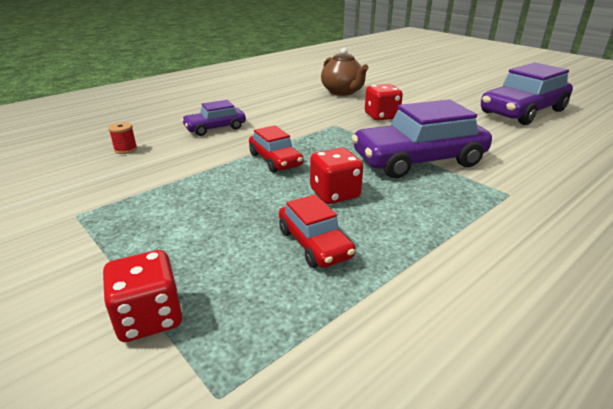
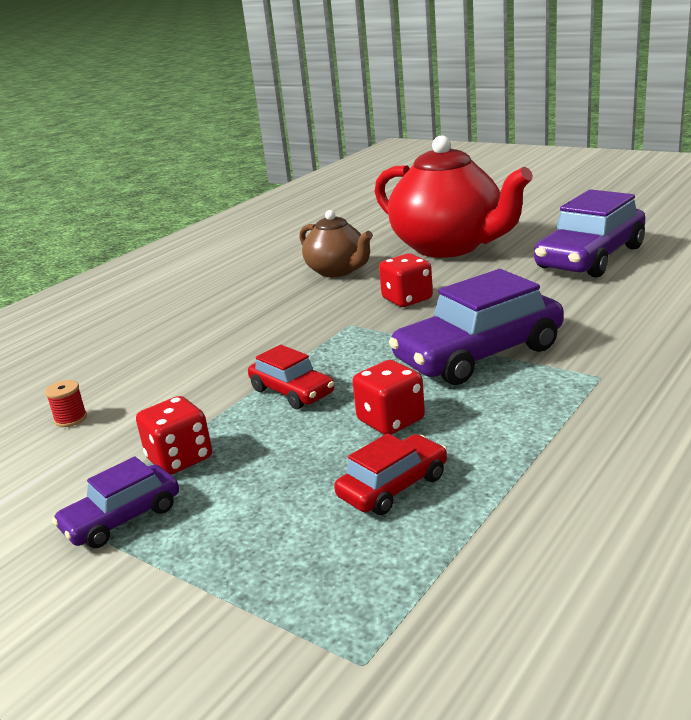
camera: 10 degrees left, 5 degrees down
red dice [103,250,183,342] -> red dice moved to [136,396,212,475]
purple car [181,100,246,136] -> purple car moved to [52,457,179,548]
red car [279,195,355,268] -> red car turned 90 degrees counterclockwise [334,433,447,515]
none -> red teapot [374,136,533,258]

